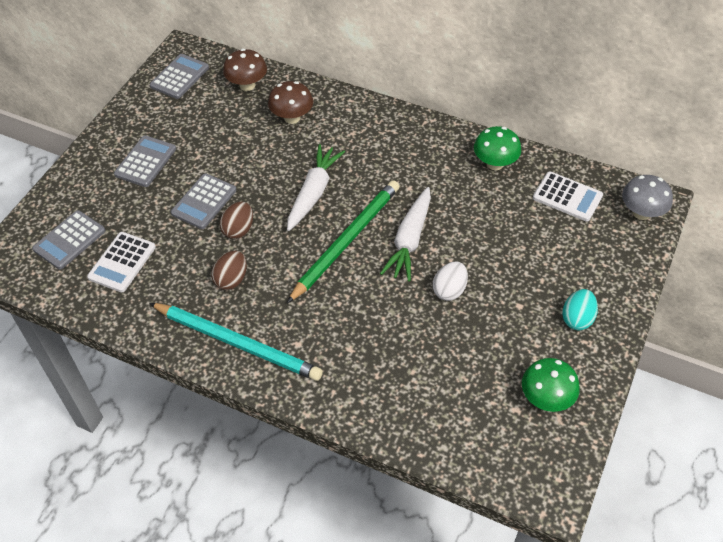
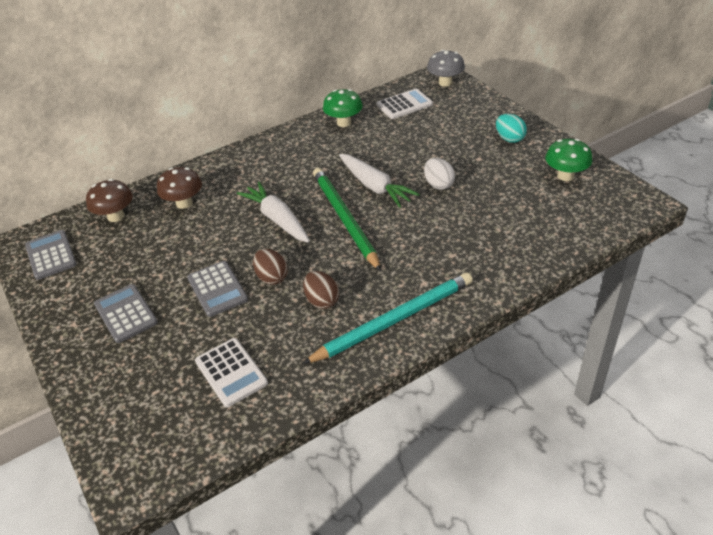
camera: 55 degrees left, 10 degrees down
grey calculator [32,210,105,270] -> none

